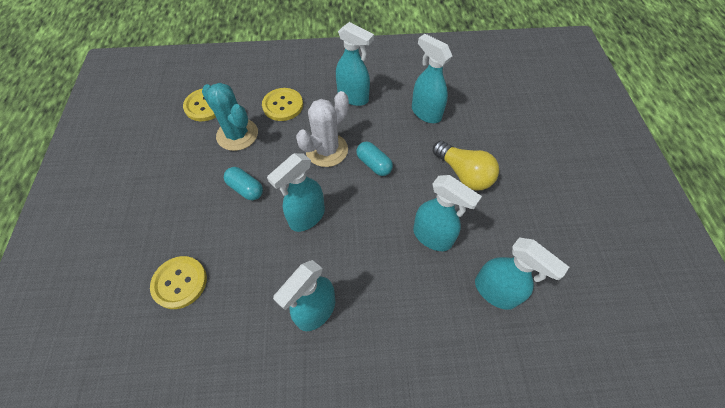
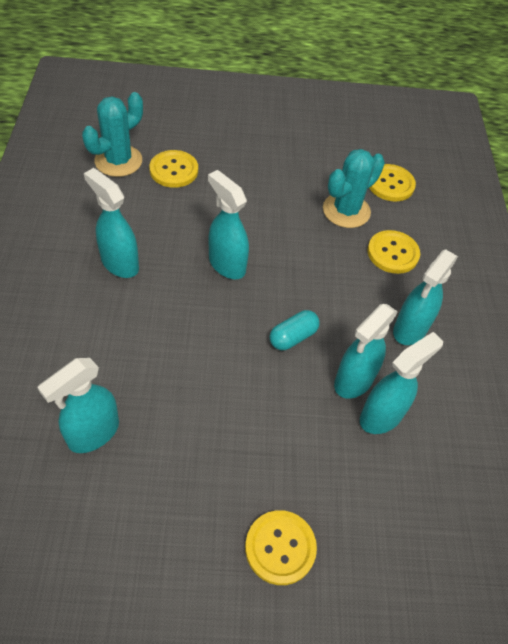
camera: 90 degrees right, 5 degrees down
turquoise capsule [224,167,263,200] -> none
white cactus [296,91,349,167] -> none
turquoise spray bottle [413,175,482,251] -> turquoise spray bottle moved to [334,304,398,399]
yellow light bulb [433,141,499,191] -> none
none -> turquoise cactus [82,92,143,177]
none -> yellow button [245,510,317,585]

